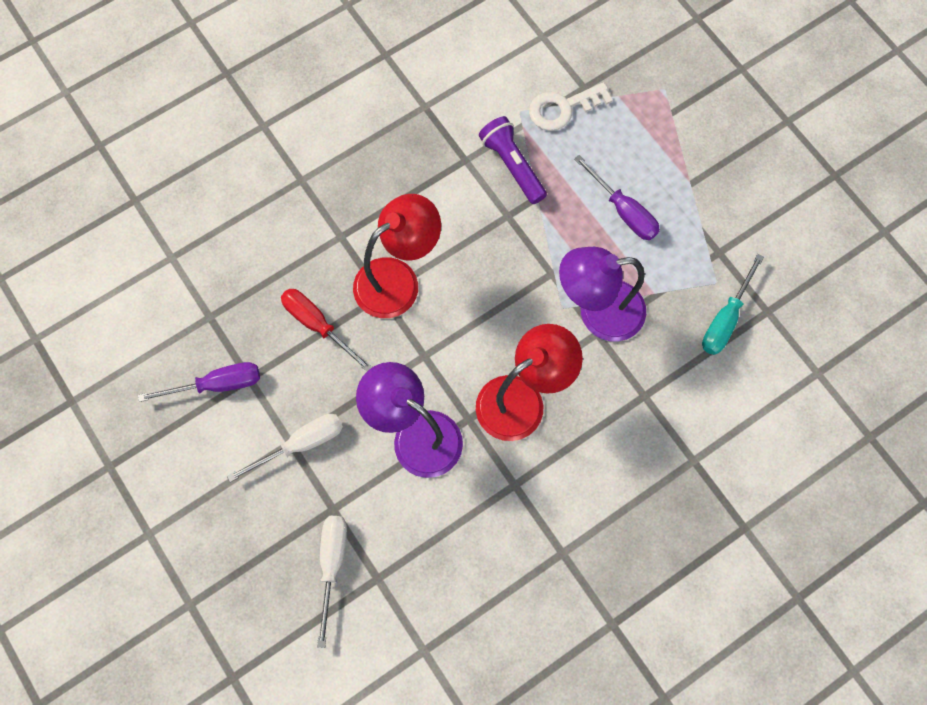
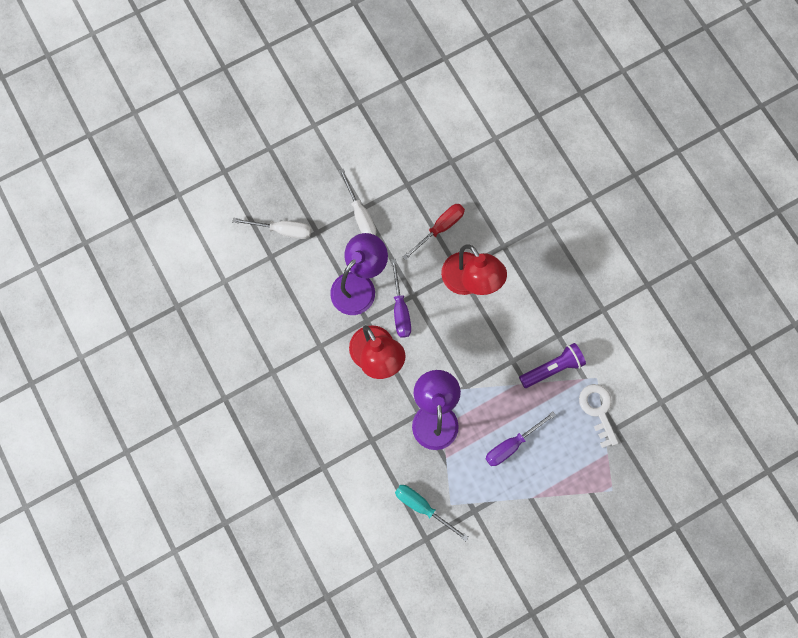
camera: 95 degrees right, 5 degrees up
purple screwdriver [138,362,260,402] -> purple screwdriver moved to [391,259,411,338]

